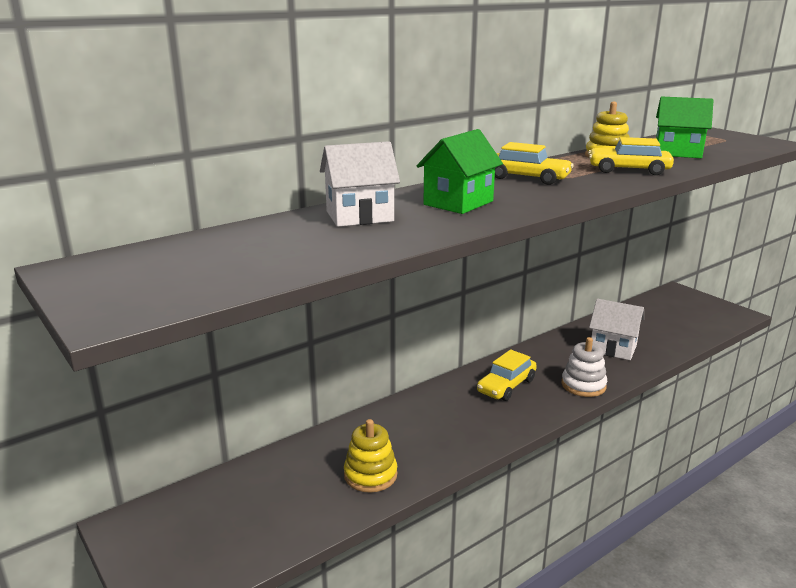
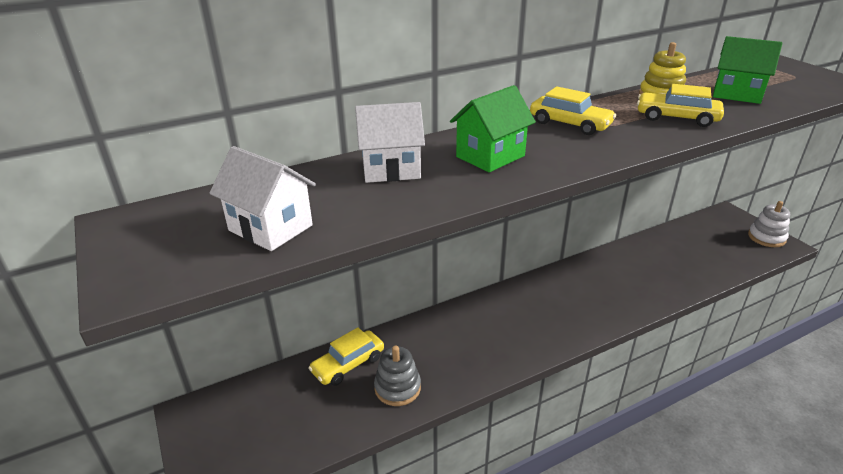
camera: 10 degrees right, 10 degrees up
yellow stacking toy [344,419,397,493] -> grey stacking toy [374,346,421,406]
yellow car [477,350,537,401] -> yellow car moved to [309,327,384,386]
white stacking toy [562,337,607,397] -> white stacking toy moved to [748,201,790,247]
white house [589,299,644,360] -> white house moved to [209,146,316,251]

